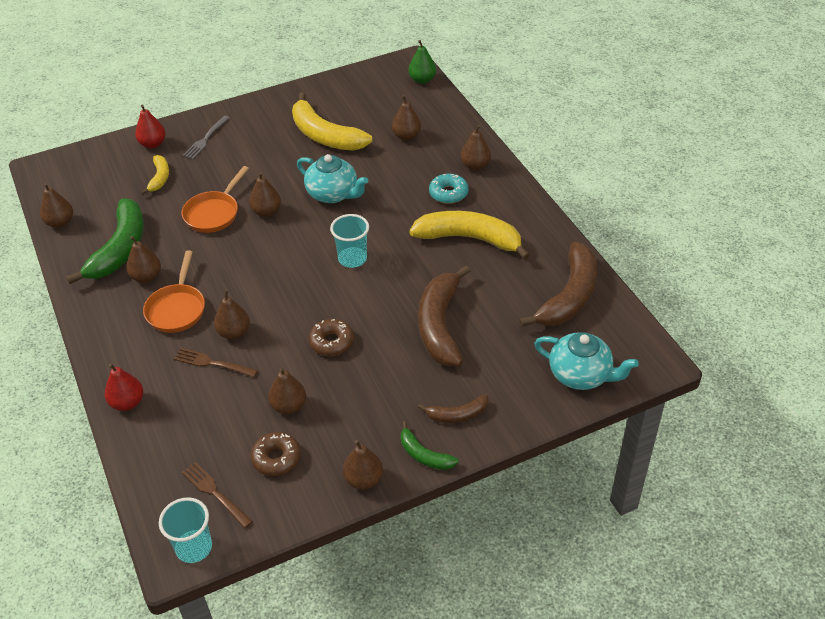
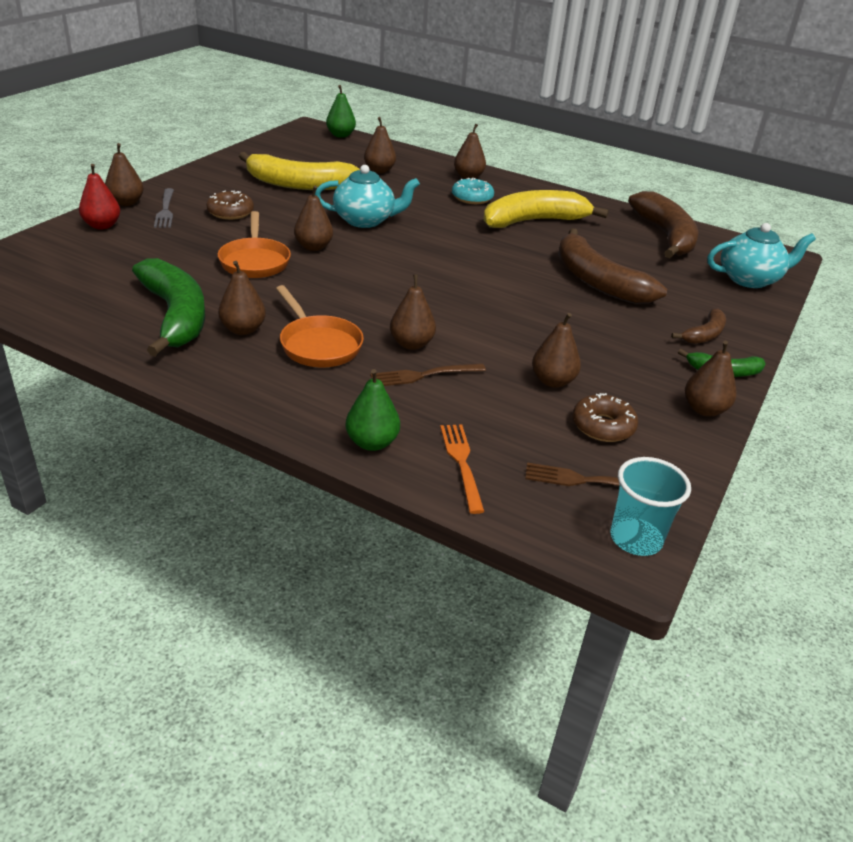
camera: 40 degrees left, 10 degrees down
brown pear [40,183,73,228] -> brown pear moved to [105,143,144,206]
red pear [105,363,143,411] -> green pear [345,369,400,451]
yellow banana [141,155,169,194] -> none
brown donut [309,319,354,356] -> brown donut moved to [206,191,254,220]
turquoise cup [330,214,369,268] -> none
none -> orange fork [440,424,485,514]

